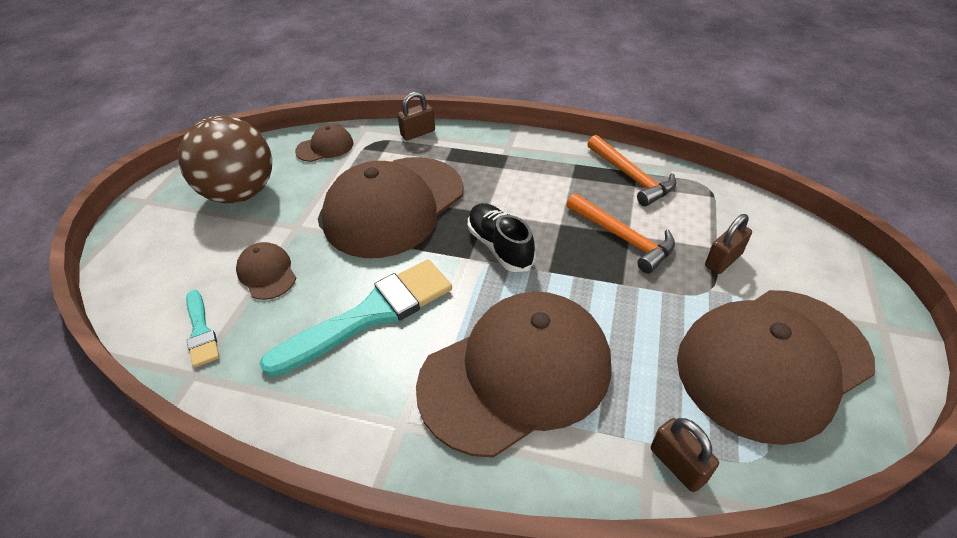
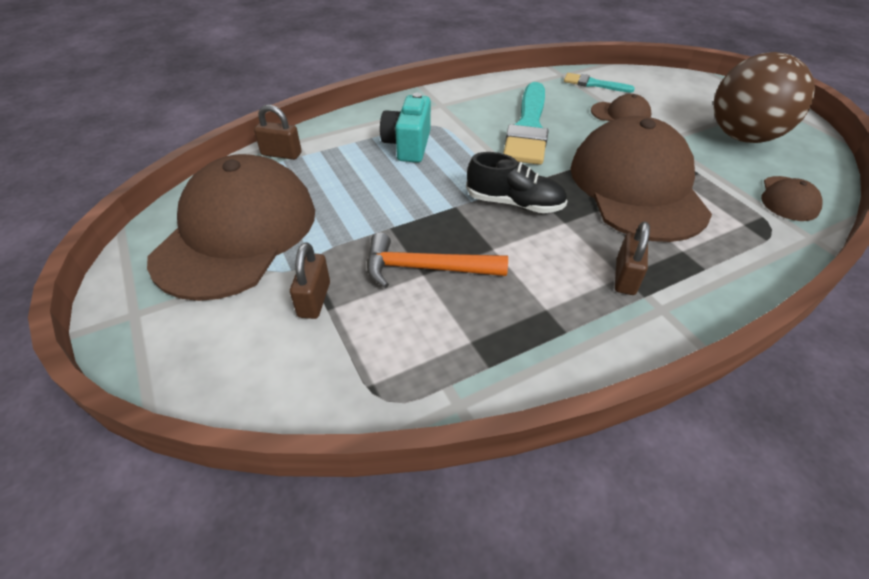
camera: 135 degrees right, 0 degrees up
brown padlock [397,91,435,140] -> brown padlock moved to [615,222,650,295]
brown cap [416,292,611,458] -> turquoise camera [380,93,431,163]
orange hammer [587,135,676,207] -> none

